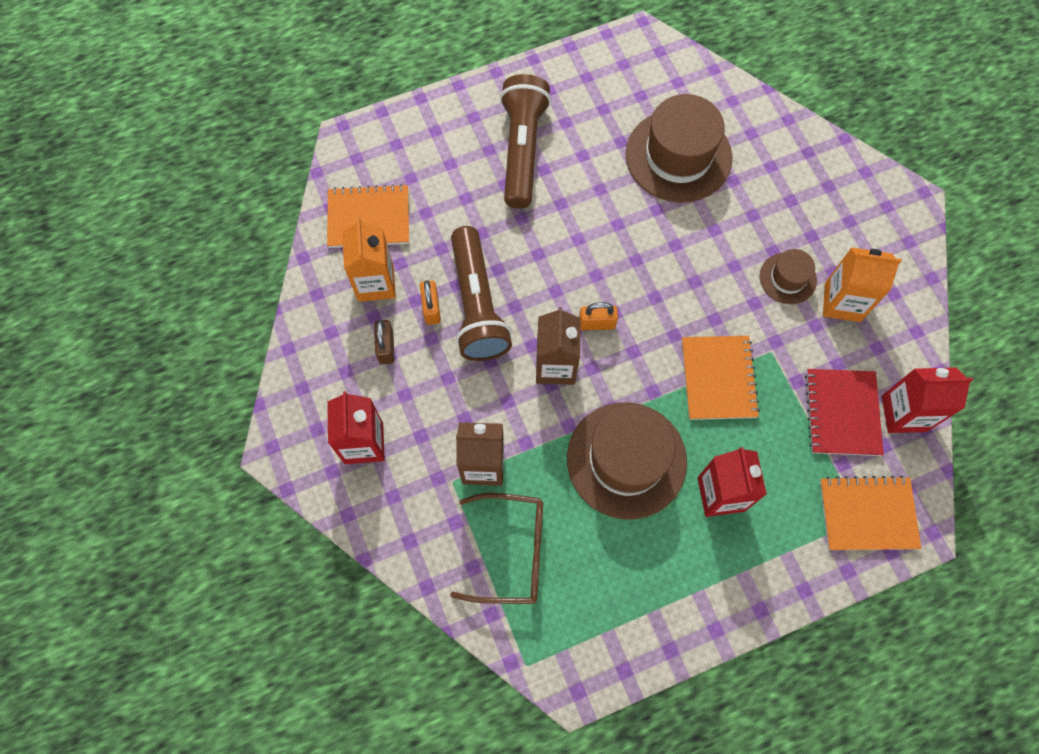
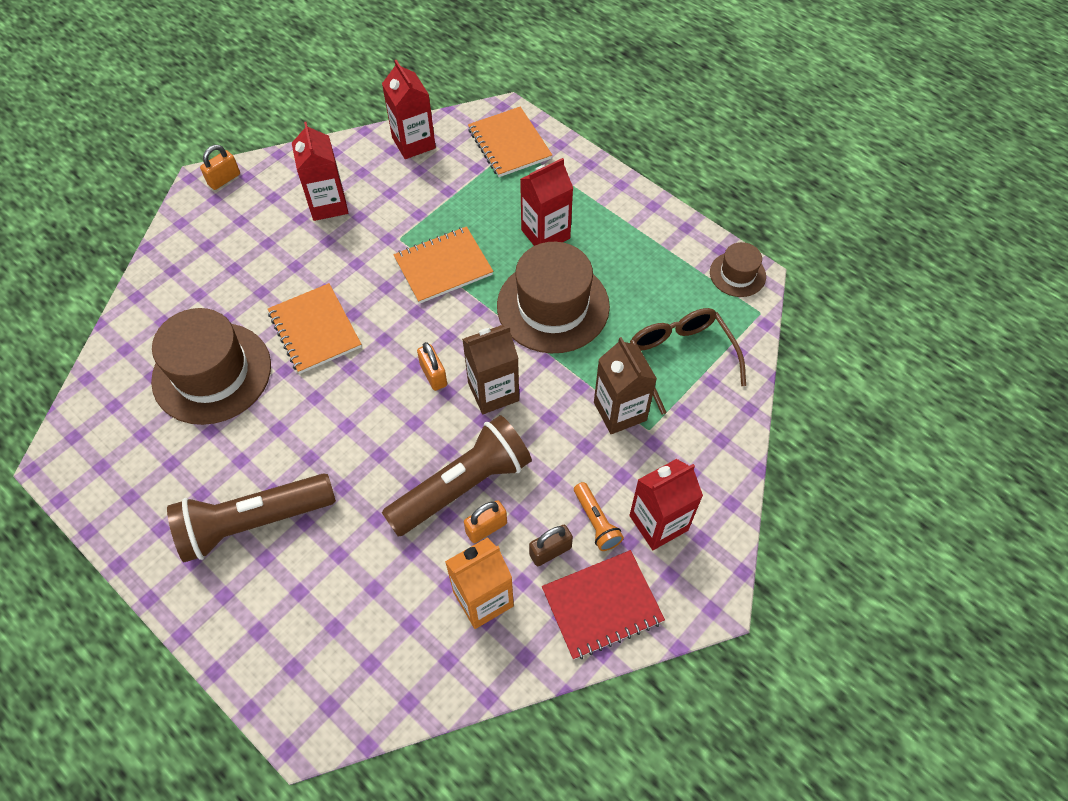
camera: 115 degrees left, 10 degrees down
orange notebook [327,184,409,248] -> orange notebook moved to [268,283,362,374]
brown hat [760,249,817,304] -> brown hat moved to [710,242,766,297]
red notebook [805,369,884,456] -> red notebook moved to [542,550,665,660]
orange carton [823,247,902,322] -> red carton [292,122,348,221]
none -> orange padlock [200,145,240,190]
none -> orange flashlight [574,482,624,551]

